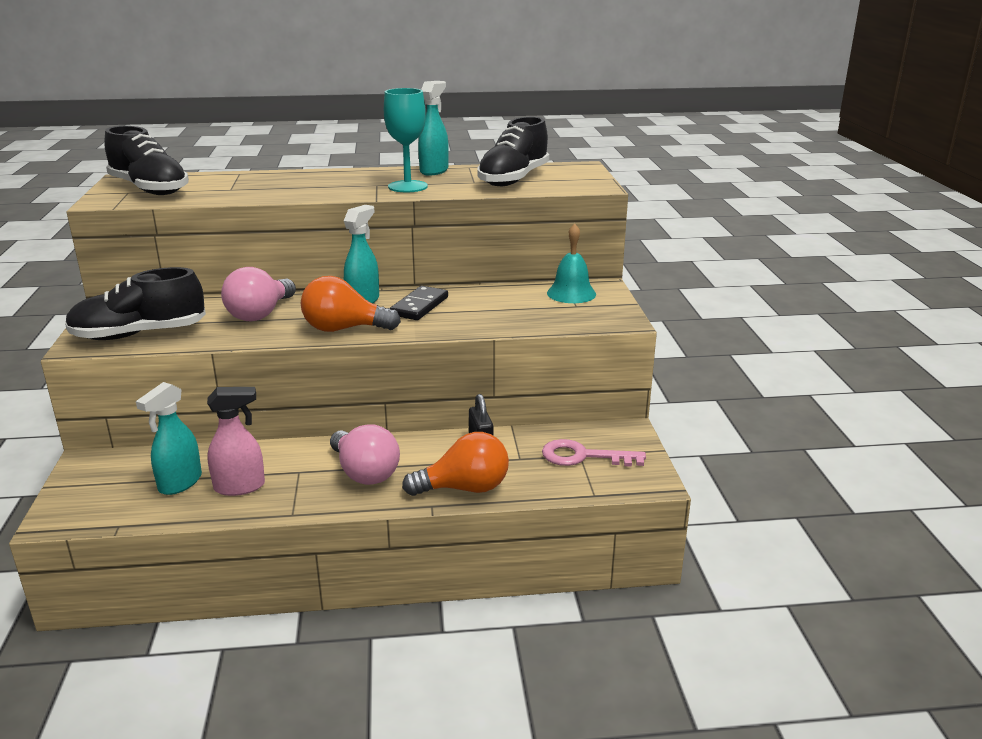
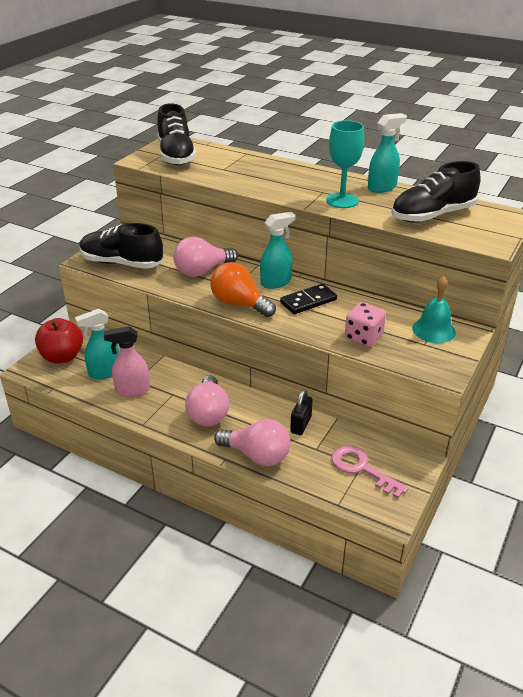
camera: 35 degrees right, 10 degrees up
pink spray bottle [207,387,265,496] -> pink spray bottle turned 150 degrees clockwise [104,326,150,397]
orange light bulb [402,432,509,496] -> pink light bulb [214,419,291,466]
none -> red apple [35,318,83,363]
none -> pink dice [345,302,386,347]

